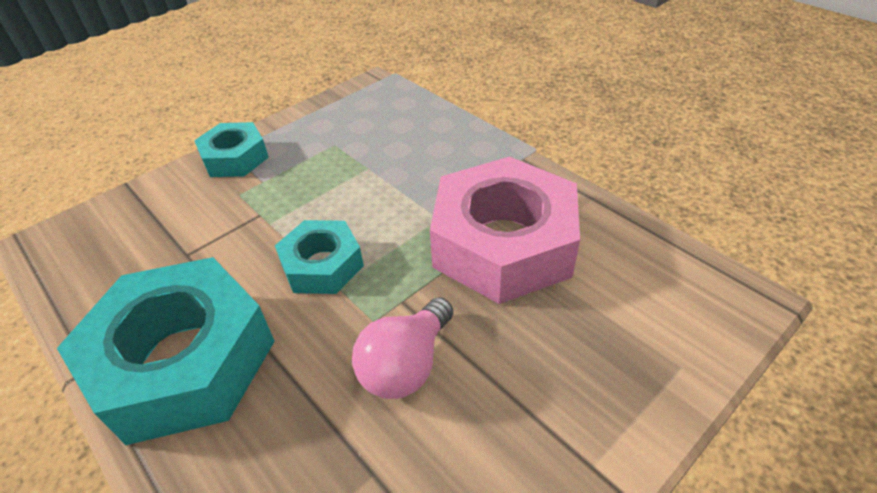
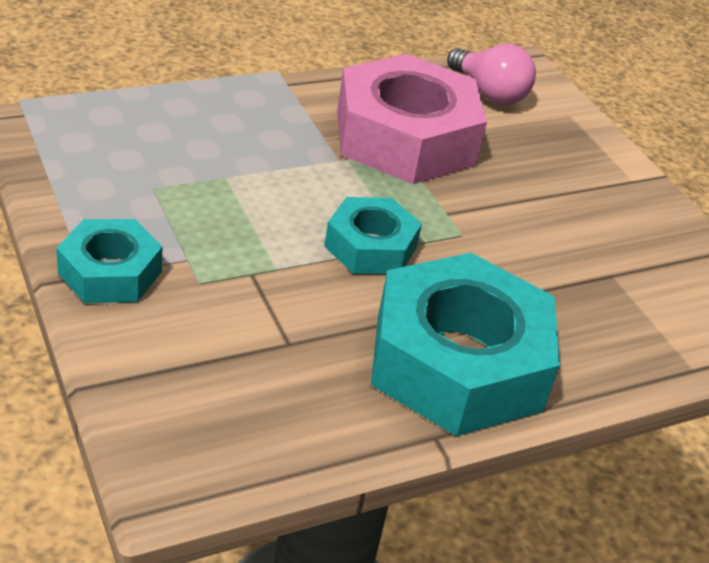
camera: 80 degrees left, 5 degrees down
pink light bulb [352,297,453,399] -> pink light bulb moved to [447,44,536,105]

